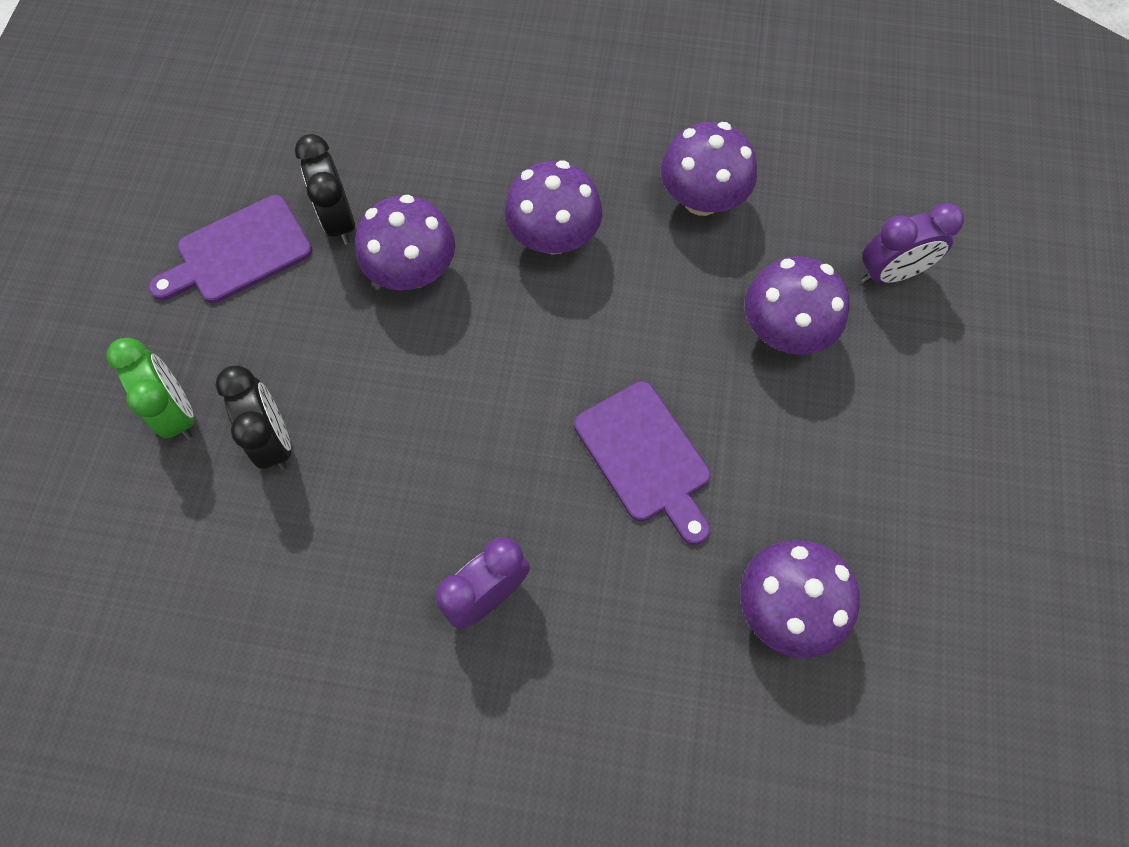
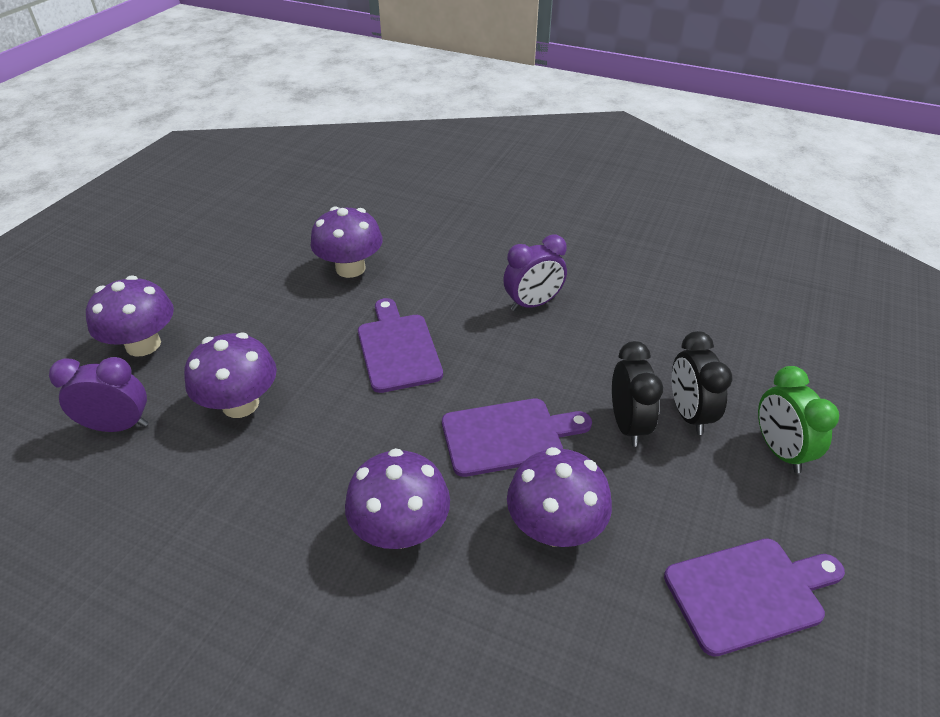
camera: 165 degrees left, 25 degrees down
black clock [295,134,355,245] -> black clock moved to [612,341,663,447]
purple mushroom [661,122,757,216] -> purple mushroom moved to [86,276,174,357]
none -> purple cutting board [442,398,592,477]

